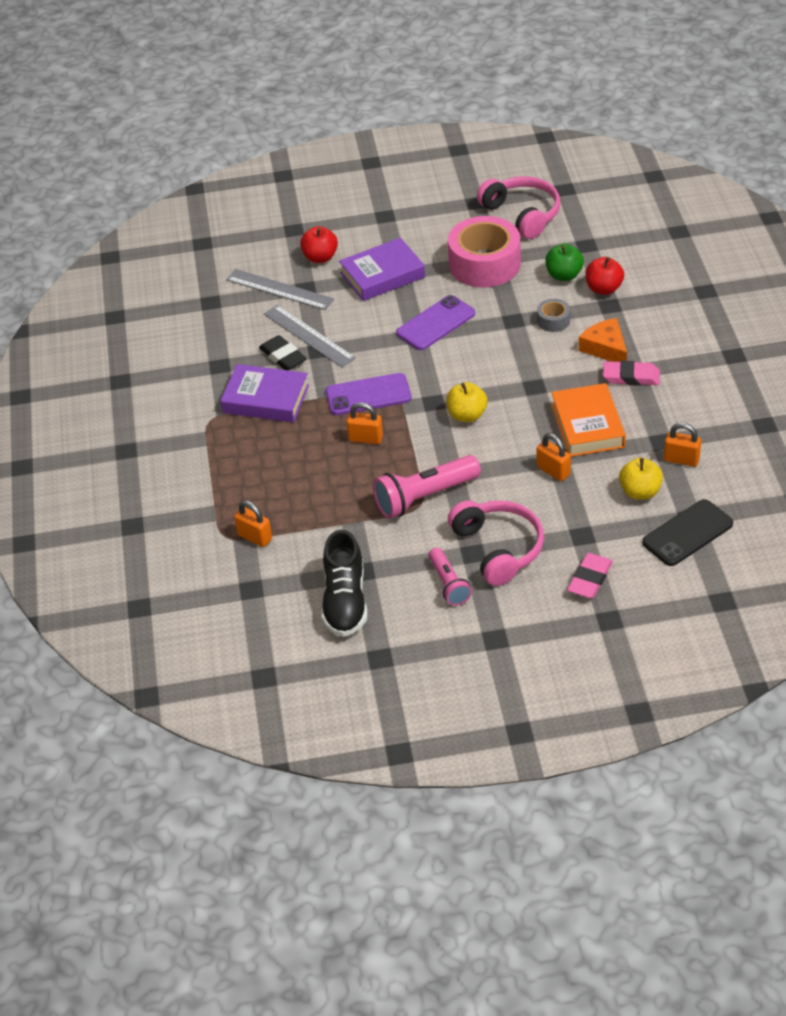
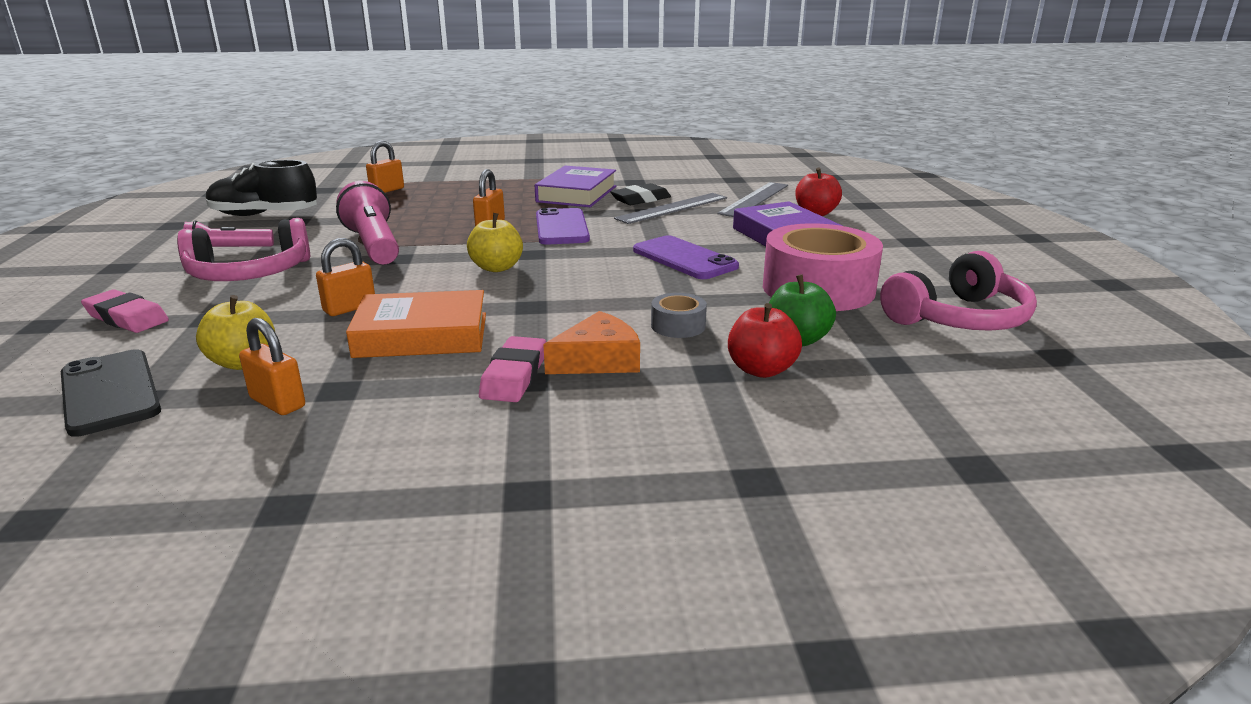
camera: 90 degrees right, 20 degrees down
orange padlock [664,423,701,467] -> orange padlock turned 75 degrees counterclockwise [239,318,305,415]

